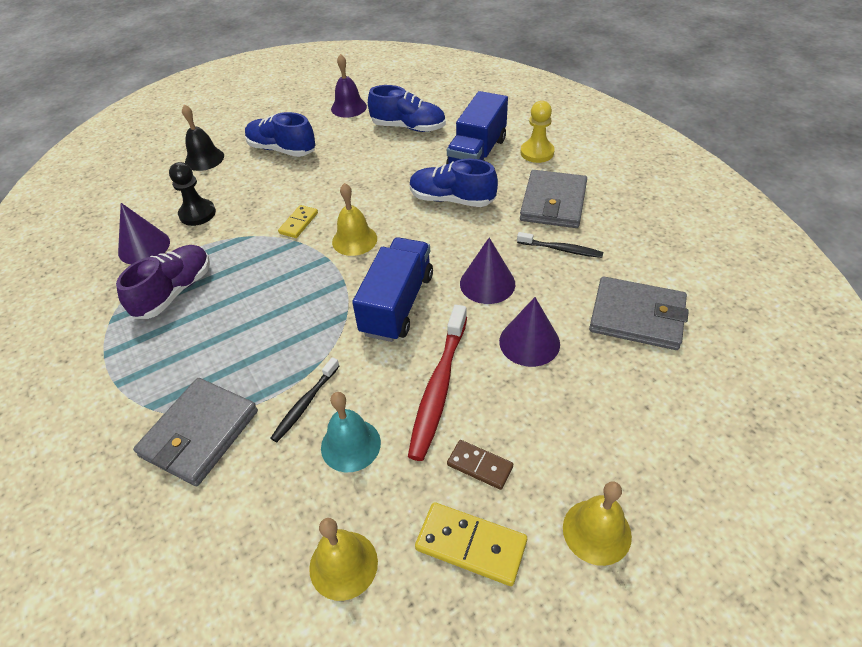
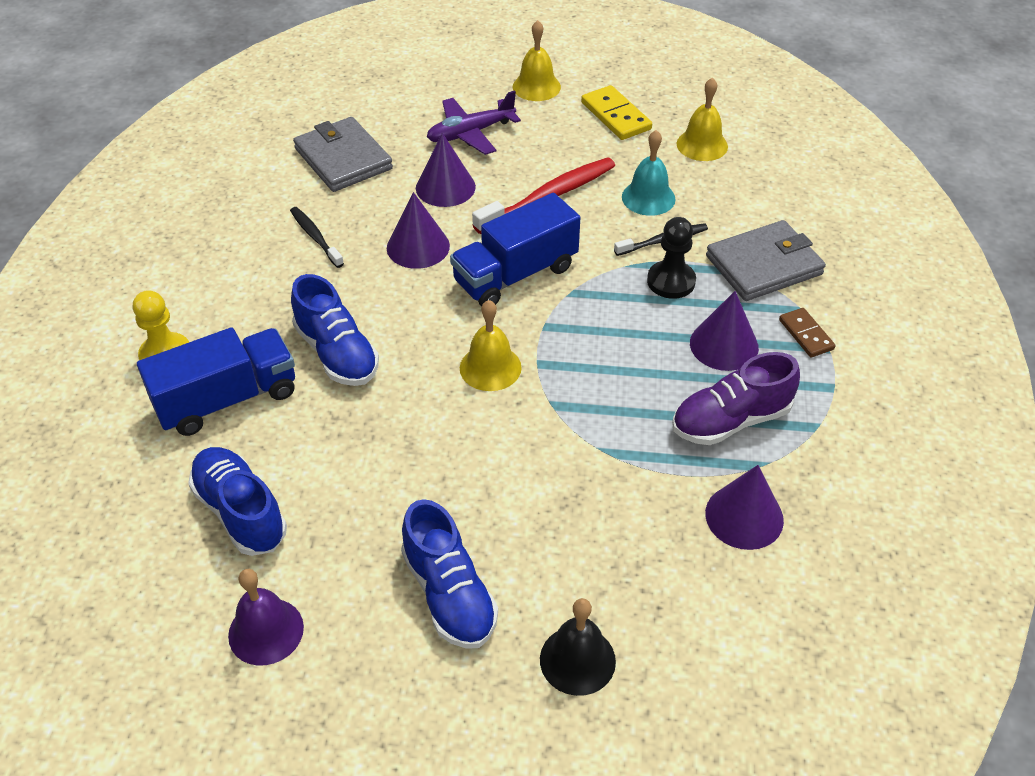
camera: 145 degrees left, 0 degrees up
black pawn [169,162,216,226] -> black pawn moved to [647,217,696,299]
yellow domino [278,205,318,238] -> none
brown domino [447,440,513,490] -> brown domino moved to [779,308,836,358]
grey wallet [520,170,587,228] -> none
none -> purple plane [427,90,521,155]
none -> purple cone [690,291,759,371]

